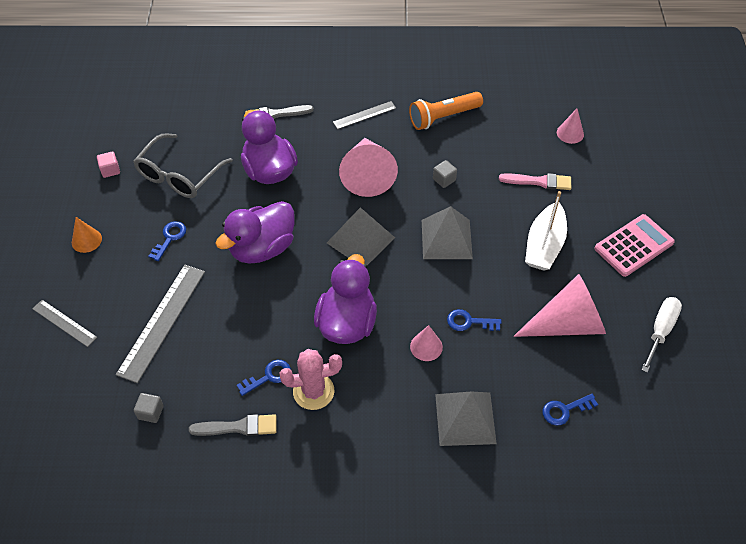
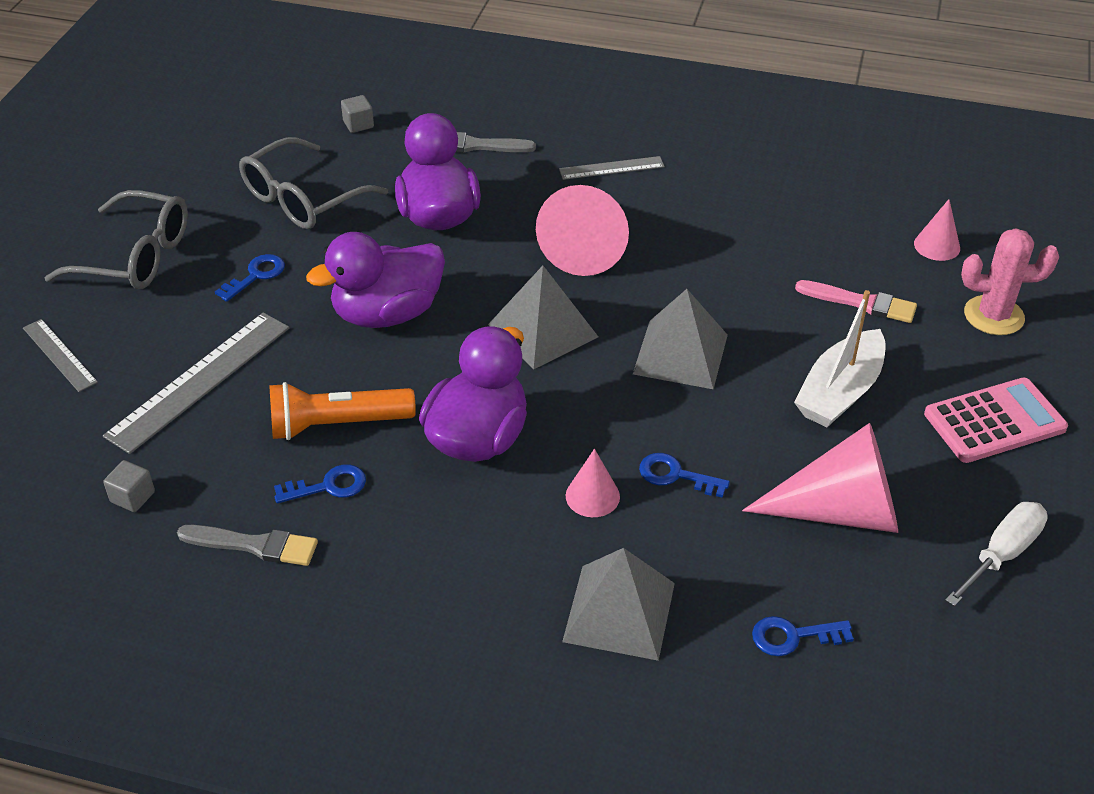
camera: 15 degrees right, 10 degrees down
orange cone [72,217,102,253] -> grey glasses [44,190,188,289]
pink cube [97,151,120,178] -> none
pink cactus [279,349,342,410] -> pink cactus moved to [961,228,1059,335]
orange flashlight [409,92,483,130] -> orange flashlight moved to [269,382,416,440]
grey cube [433,160,457,188] -> grey cube moved to [341,95,374,133]

